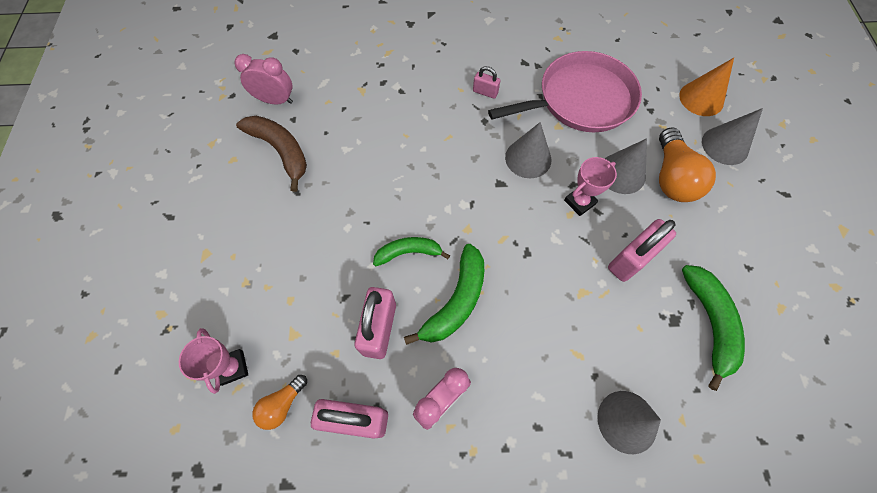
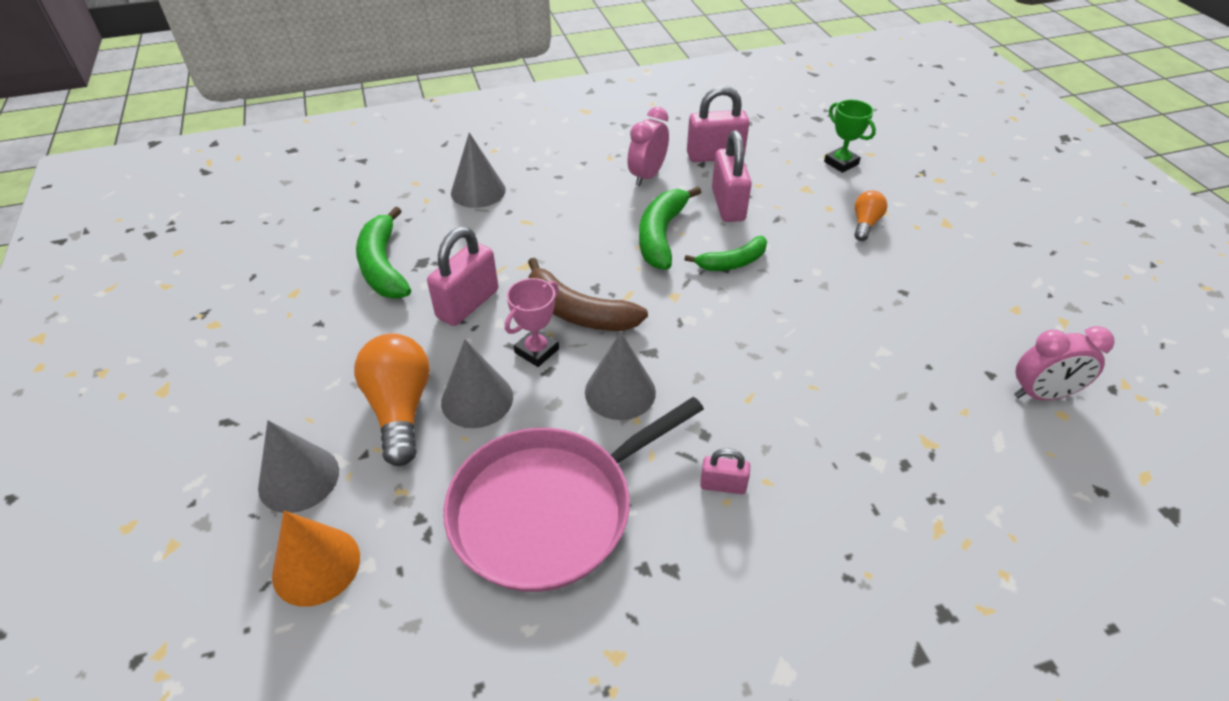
camera: 165 degrees right, 20 degrees down
pink trophy [179,328,248,394] -> green trophy [824,100,876,173]
brown banana [236,116,307,192] -> brown banana moved to [528,258,648,331]
orange light bulb [252,375,307,430] -> orange light bulb moved to [854,190,888,241]

